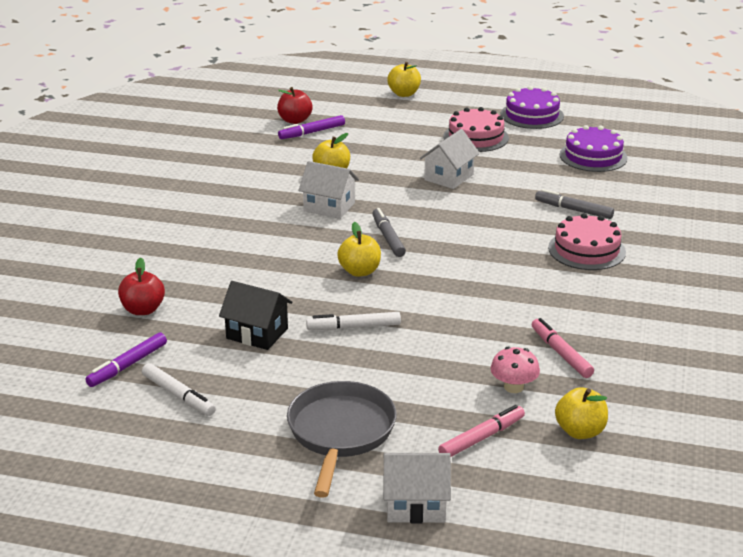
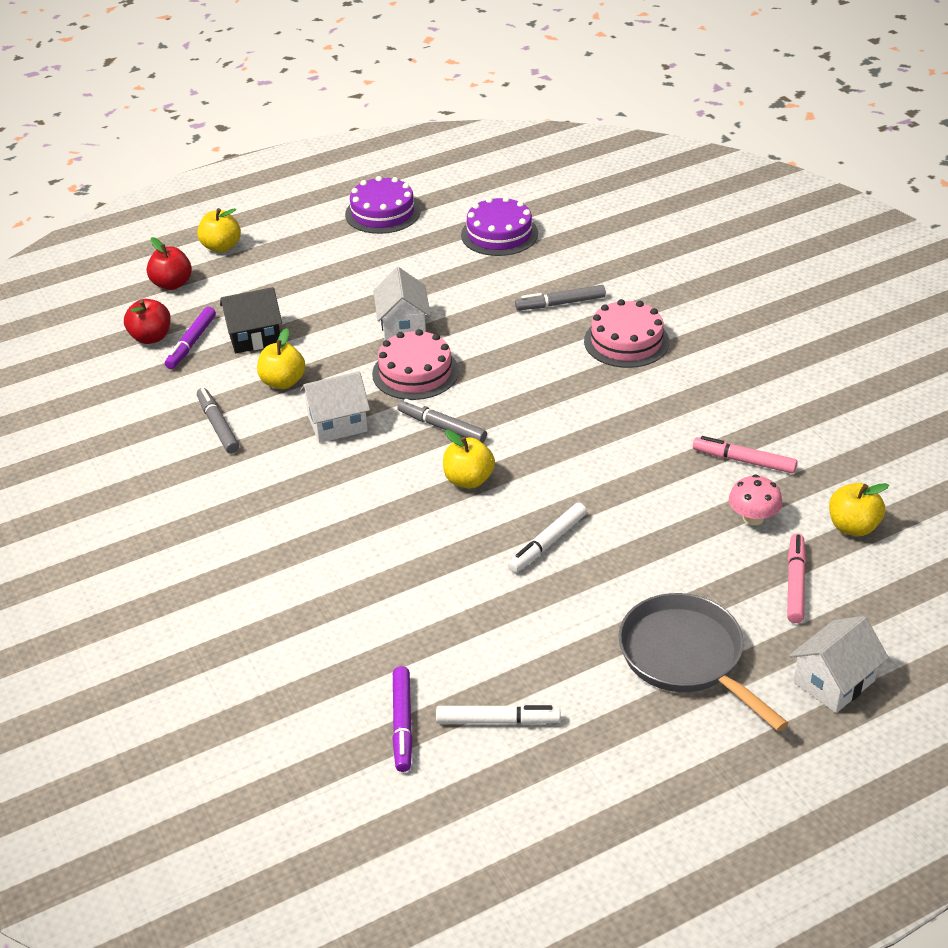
camera: 40 degrees left, 10 degrees up
red apple [118,257,165,315] -> red apple moved to [146,237,192,290]
black house [219,281,292,350] -> black house moved to [220,287,282,353]
pink cake [443,107,509,152] -> pink cake moved to [372,329,459,400]
none -> grey marker [197,388,239,454]

